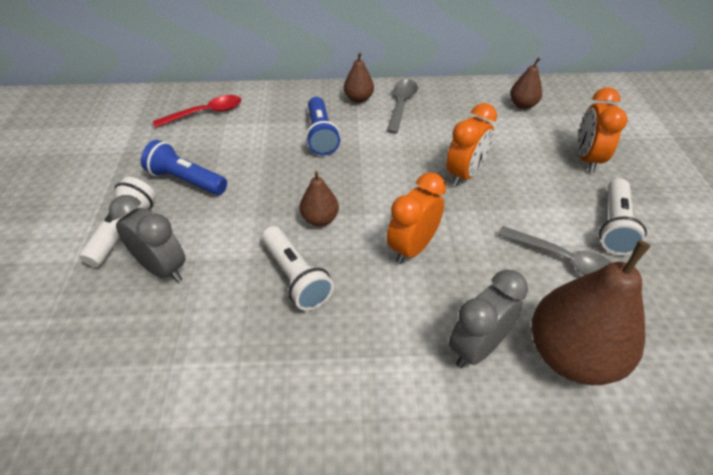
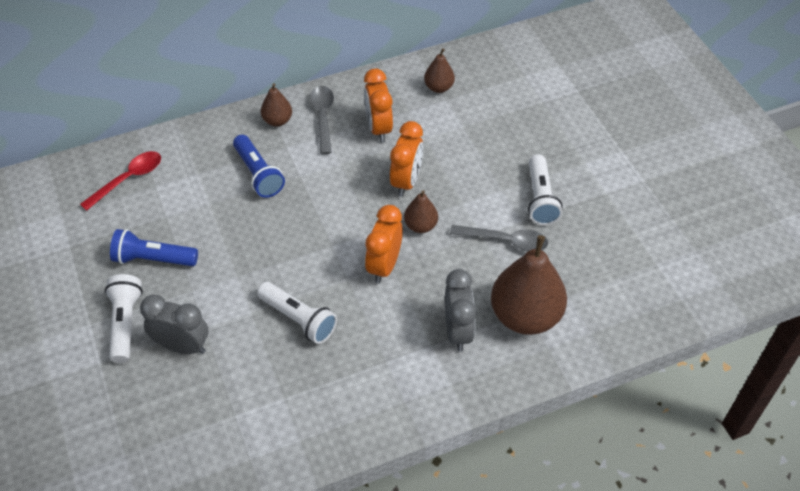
camera: 20 degrees left, 5 degrees up
brown pear [300,171,339,226] -> brown pear moved to [404,190,438,233]
grey clock [449,270,528,368] -> grey clock turned 150 degrees clockwise [445,269,476,352]
orange clock [578,87,628,173] -> orange clock moved to [364,69,393,143]

